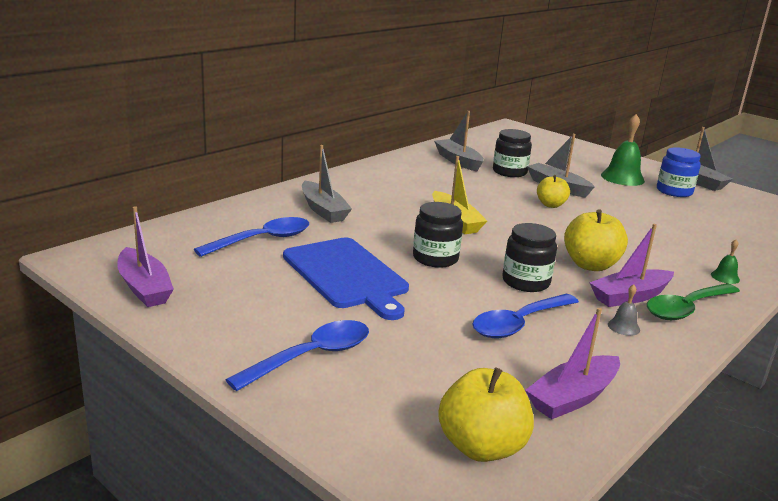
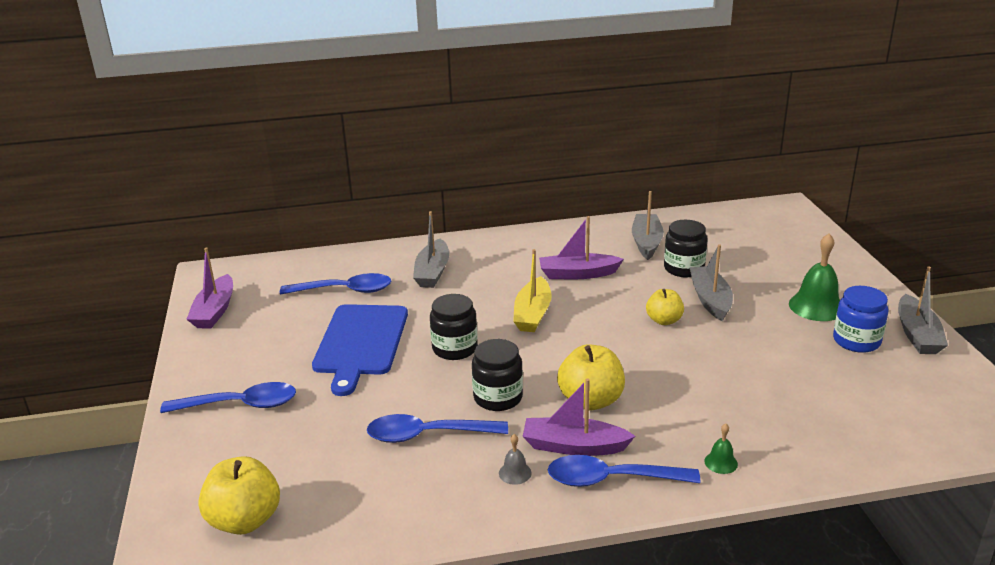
camera: 40 degrees right, 5 degrees up
purple boat [525,308,620,419] -> purple boat moved to [539,216,624,279]
green spoon [647,283,740,320] -> blue spoon [548,455,700,487]

